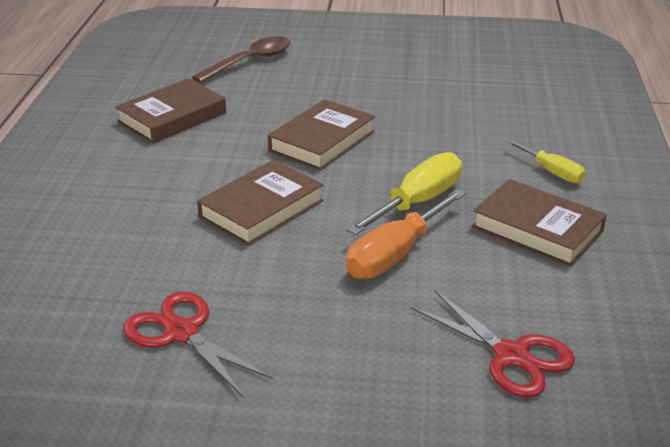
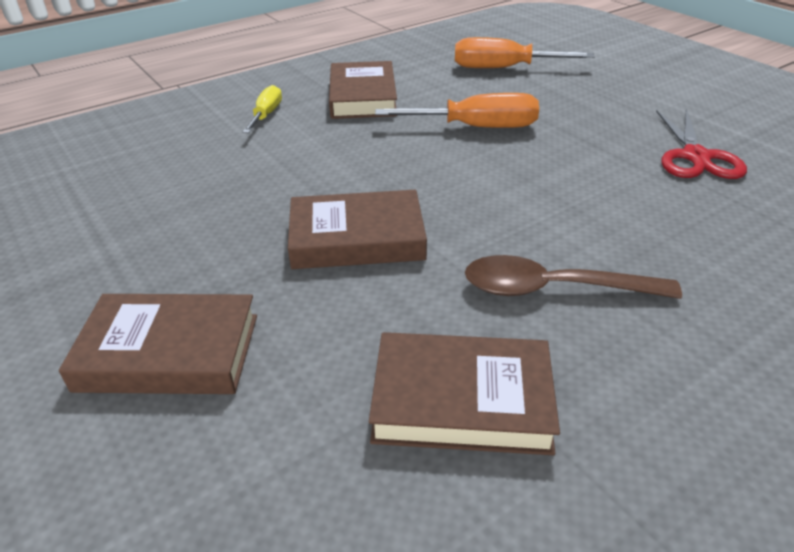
camera: 130 degrees left, 5 degrees up
brown spoon [192,36,291,83] -> brown spoon moved to [465,255,682,299]
brown book [197,160,324,246] -> brown book moved to [59,294,257,394]
yellow screwdriver [347,152,462,235] -> none
red scissors [411,290,575,398] -> orange screwdriver [455,37,595,68]

